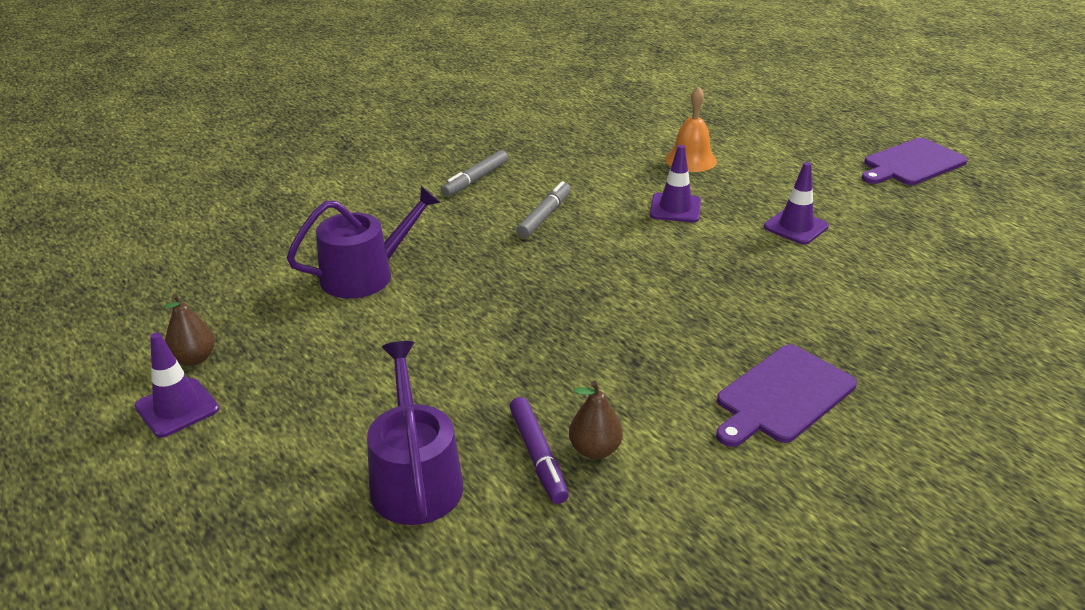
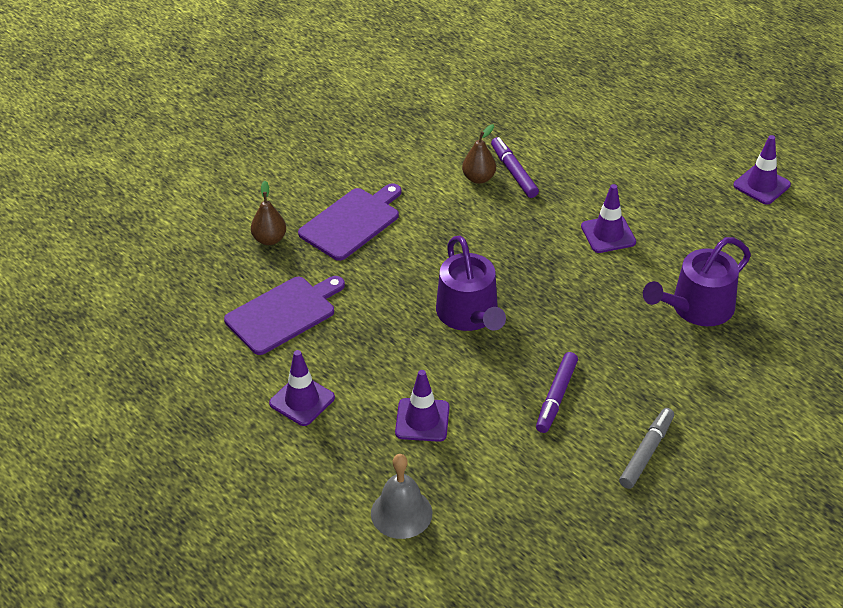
camera: 175 degrees right, 10 degrees up
brown pear [164,293,215,366] -> brown pear moved to [251,181,286,245]
purple watering can [367,341,463,525] -> purple watering can moved to [436,235,506,331]
grey marker [516,181,571,238] -> purple marker [536,352,578,433]
orange bell [666,86,717,172] -> grey bell [371,454,432,539]
purple cutting board [862,138,968,185] -> purple cutting board moved to [224,276,345,355]
none -> purple traffic cone [581,184,636,253]

